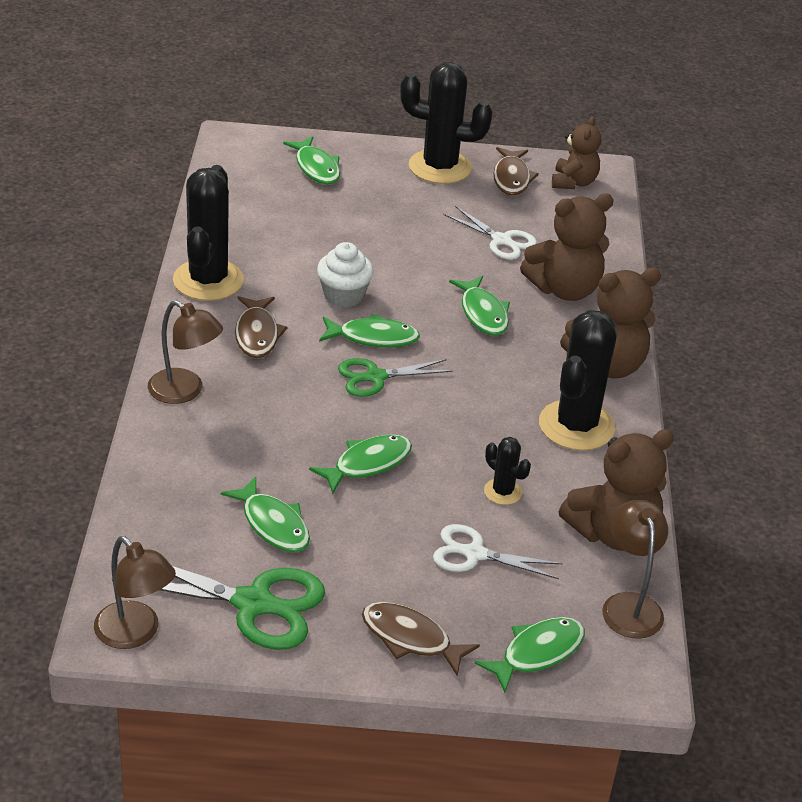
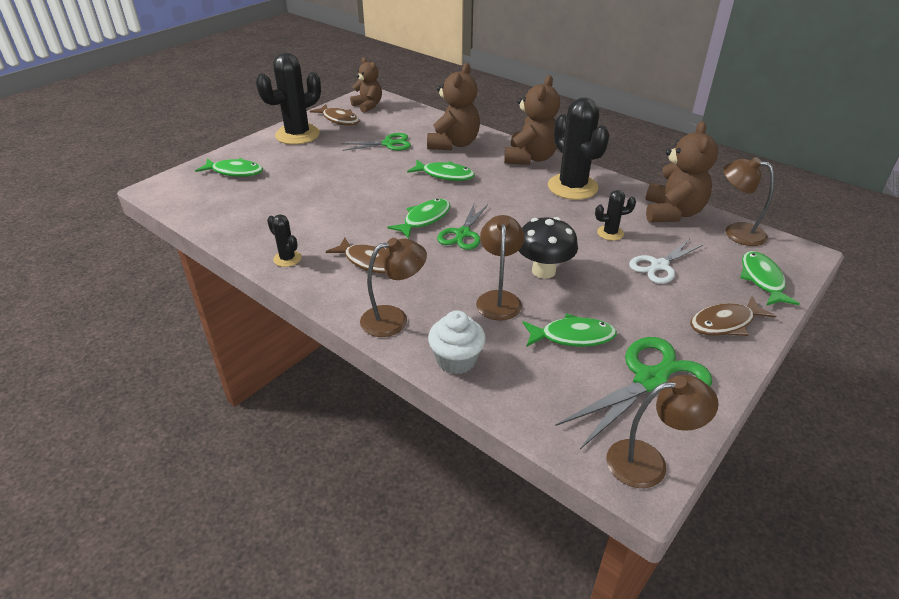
camera: 50 degrees left, 0 degrees up
black cactus [173,165,244,301] -> black cactus [267,214,302,267], size x0.48
green fish [309,434,412,494] -> black mushroom [518,217,578,279]
white cupcake [317,242,374,308] -> white cupcake moved to [428,310,486,374]
white scissors [444,206,537,260] -> green scissors [341,133,411,151]
none -> brown lamp [476,215,524,320]

